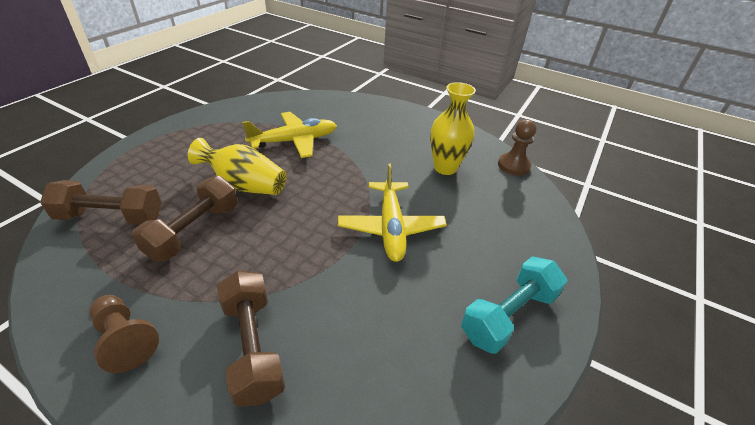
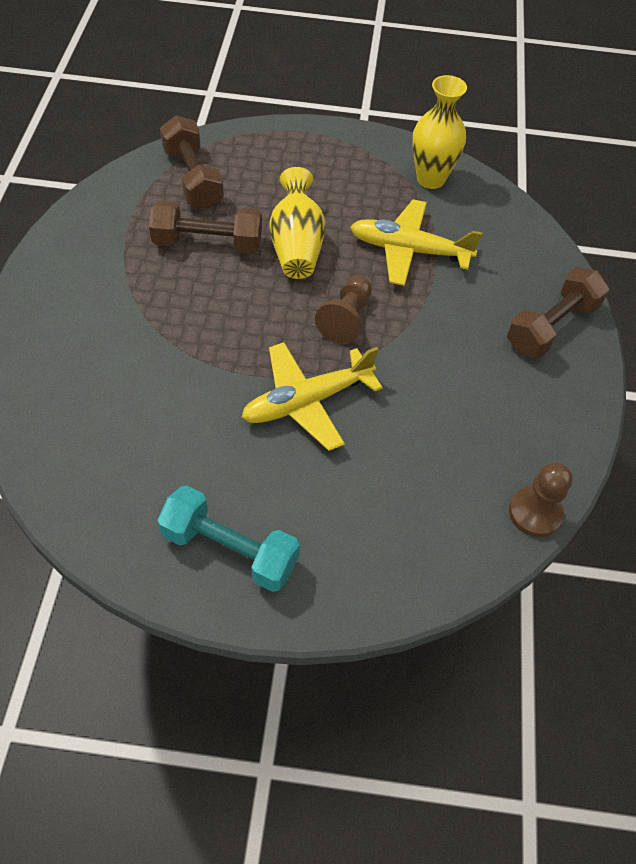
camera: 65 degrees right, 15 degrees up
brown pawn [90,295,159,373] -> brown pawn moved to [315,276,372,344]
brown dumbbell [217,270,285,407] -> brown dumbbell moved to [507,267,609,359]
yellow plane [242,112,337,158] -> yellow plane turned 150 degrees clockwise [350,199,482,286]
yellow vase [430,82,476,175] -> yellow vase moved to [412,75,467,189]

